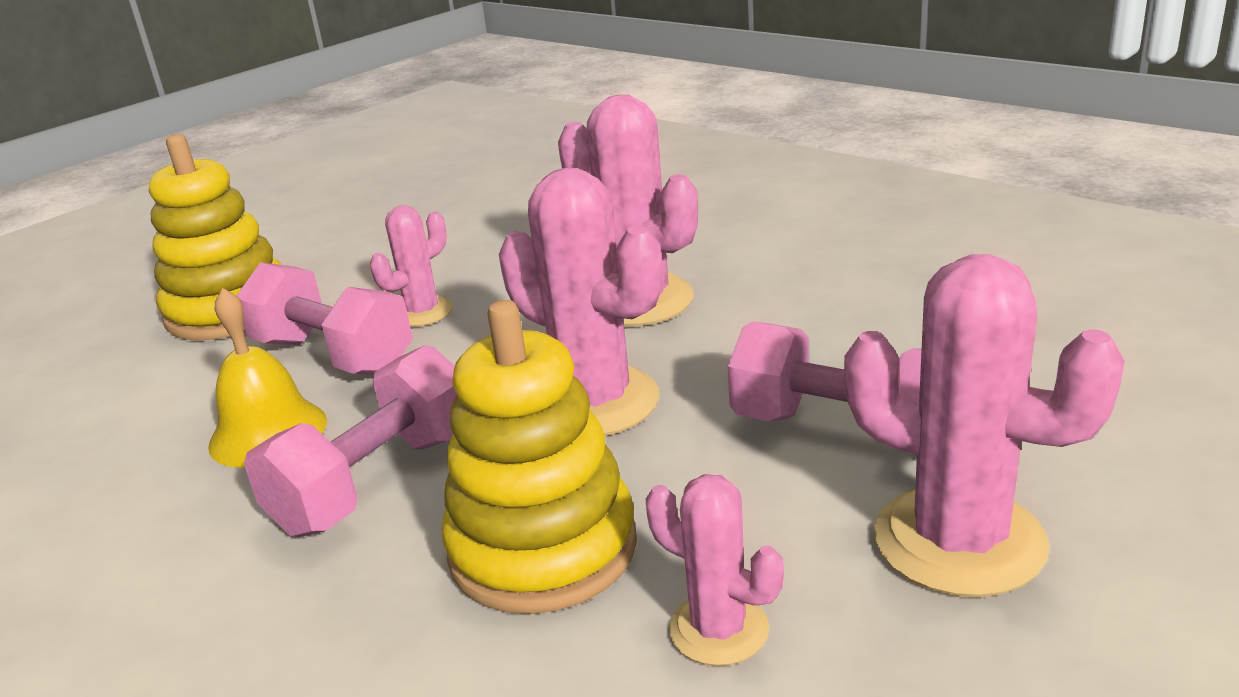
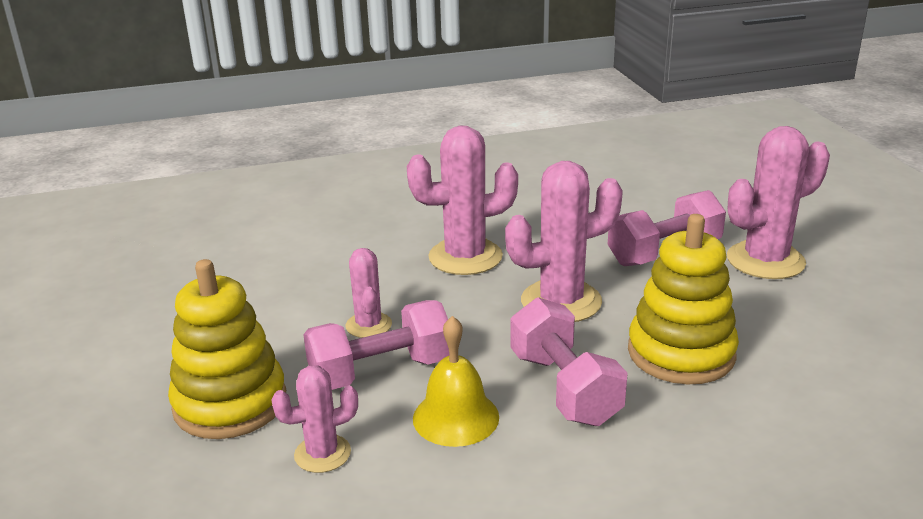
camera: 60 degrees left, 0 degrees up
pink cactus [646,474,784,666] -> pink cactus moved to [271,365,358,473]

